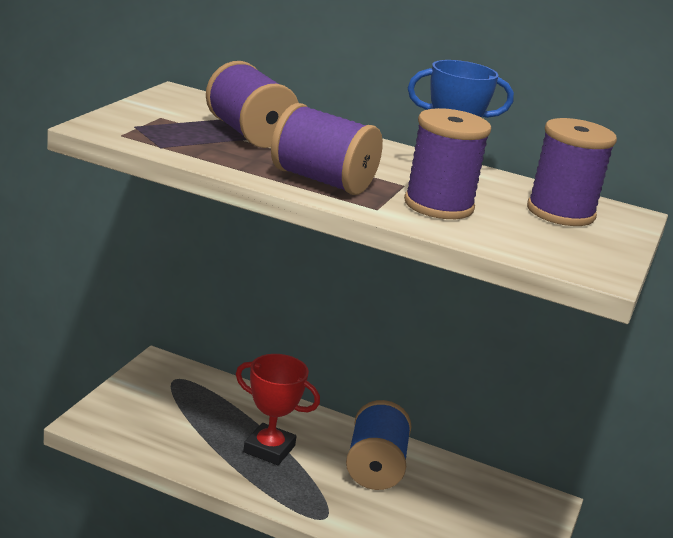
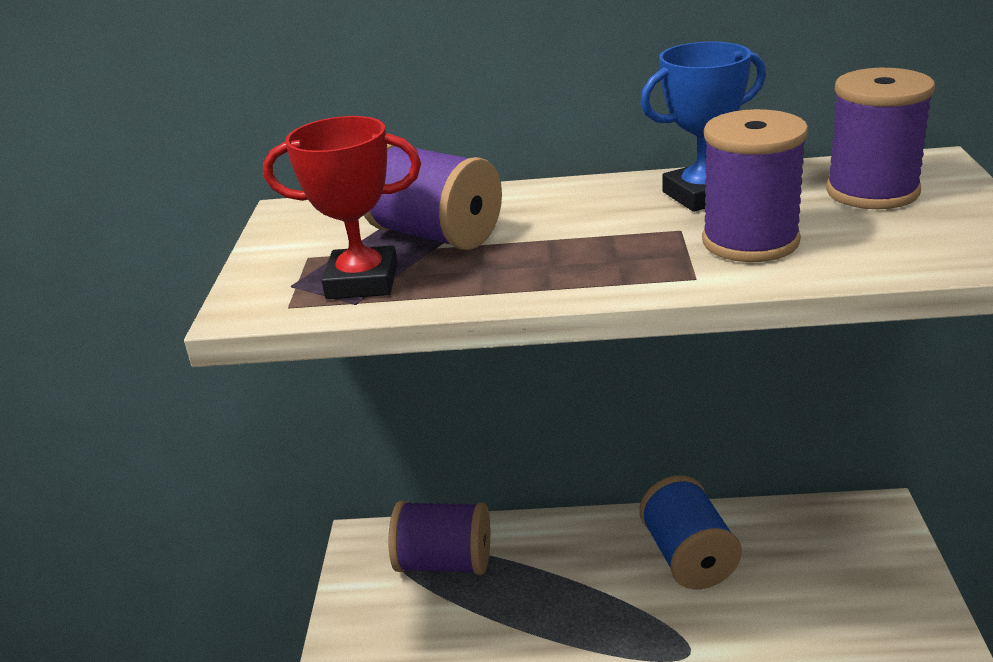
camera: 15 degrees left, 5 degrees up
red trophy [236,354,320,465] -> red trophy moved to [263,116,421,299]
purple spool [271,103,383,195] -> purple spool moved to [388,501,490,575]

